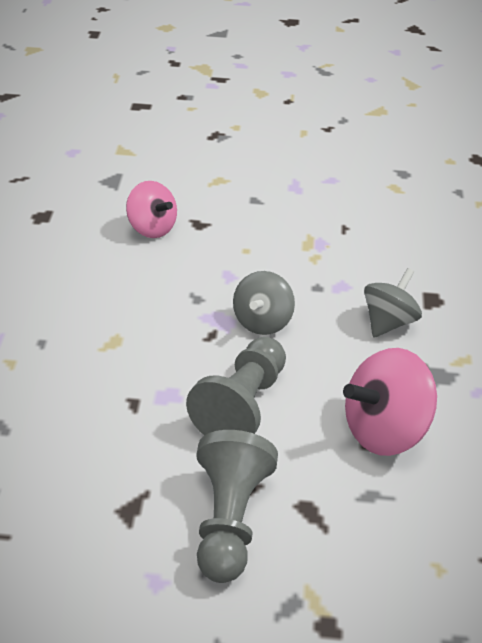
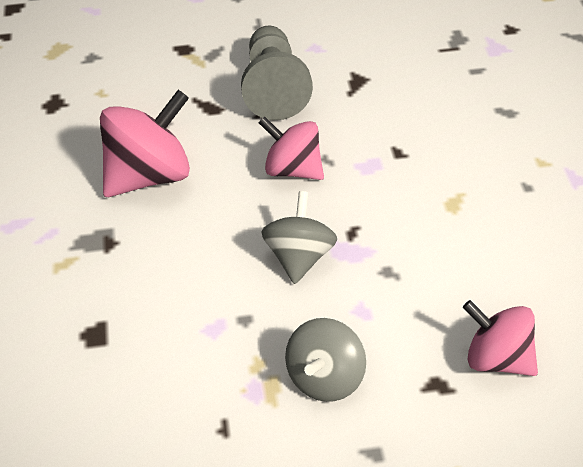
camera: 170 degrees right, 0 degrees up
grey pawn [186,337,286,435] -> pink spinning top [259,116,324,180]
grey spinning top [364,268,422,337] -> grey spinning top moved to [285,318,366,402]

